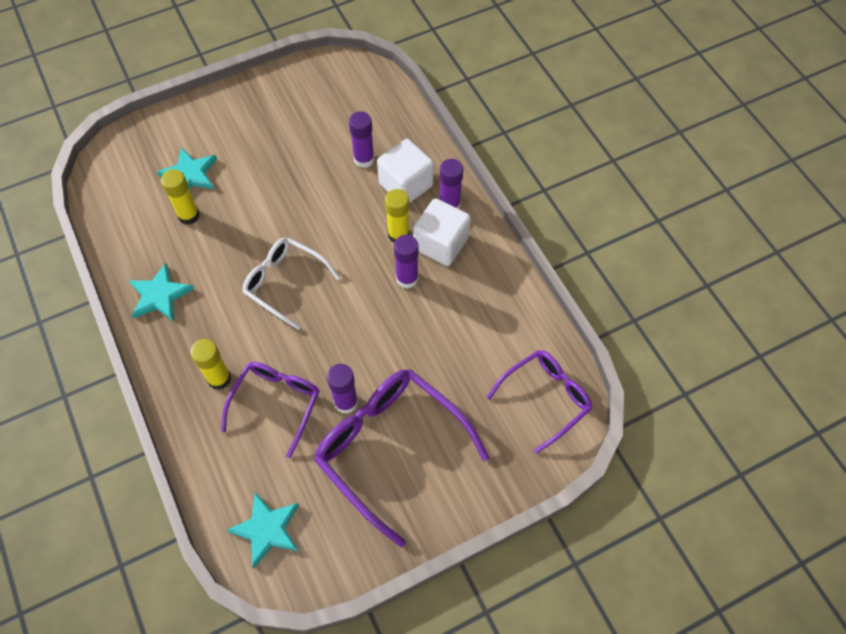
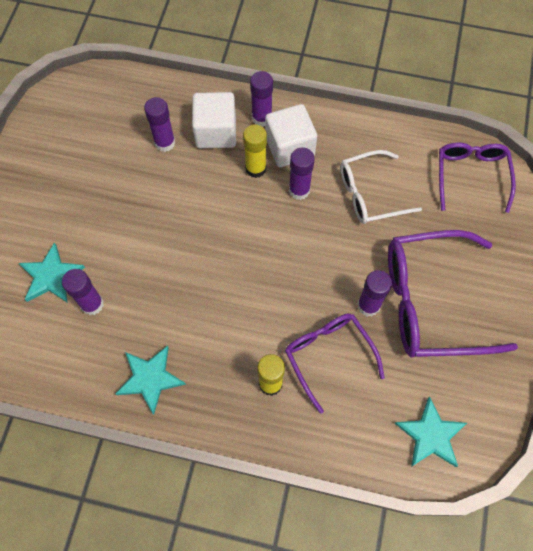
camera: 50 degrees left, 5 degrees up
yellow glue stick [161,169,200,225] -> purple glue stick [62,269,104,315]
white glasses [242,237,340,330] -> white glasses moved to [340,150,422,224]

